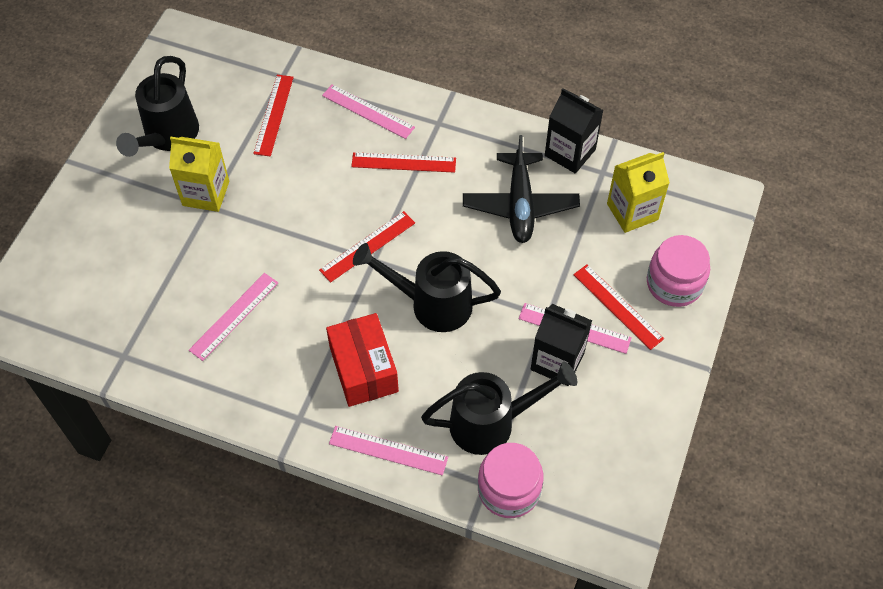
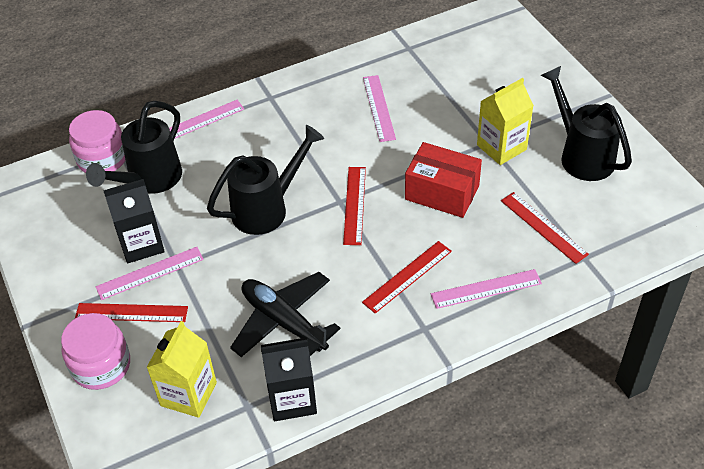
camera: 135 degrees right, 10 degrees down
red box [326,313,399,407] -> red box moved to [405,142,482,218]

